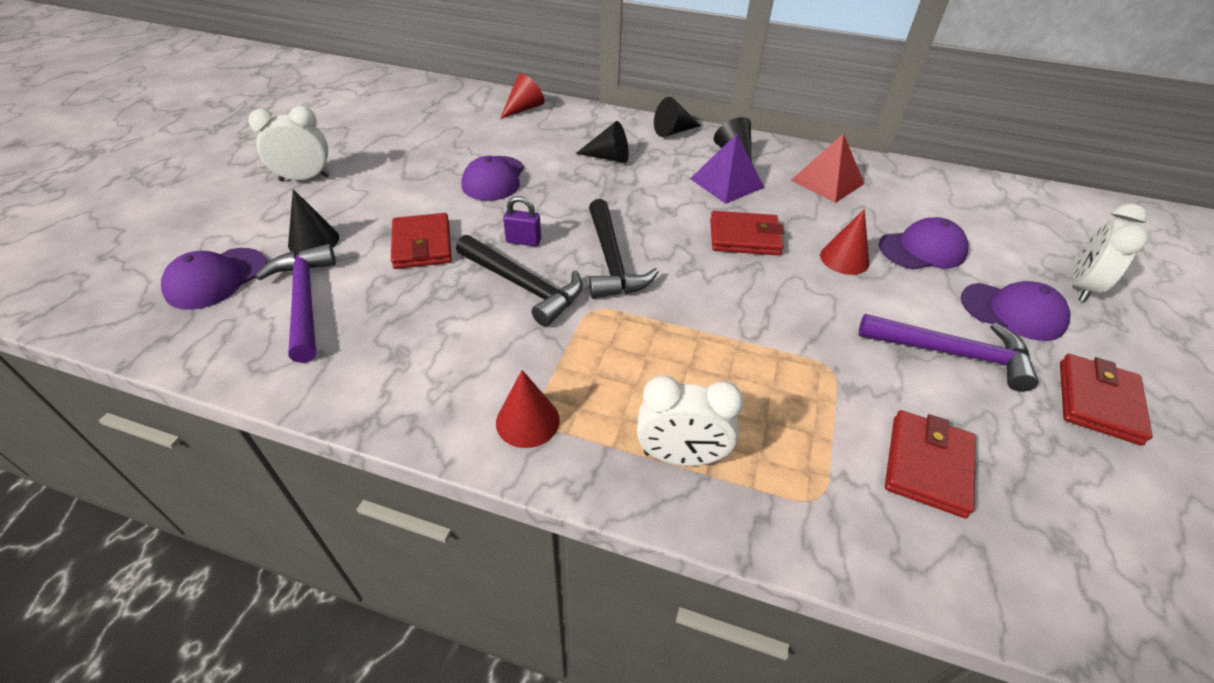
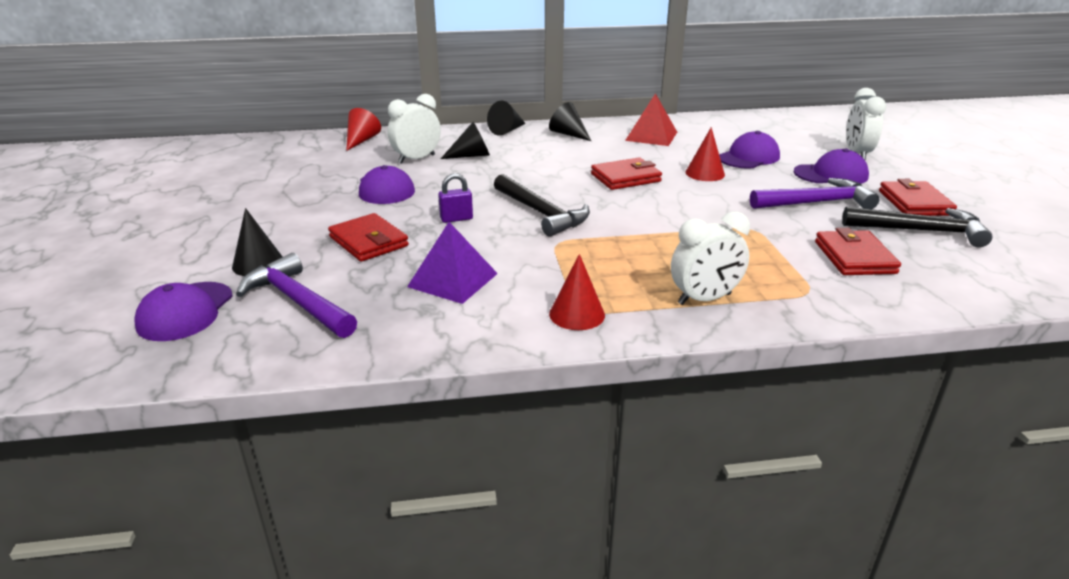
camera: 25 degrees left, 15 degrees down
white clock [249,106,330,181] -> white clock moved to [387,94,441,164]
black hammer [456,235,583,326] -> black hammer moved to [842,206,992,247]
purple pyramid [690,134,765,204] -> purple pyramid moved to [407,222,498,304]

